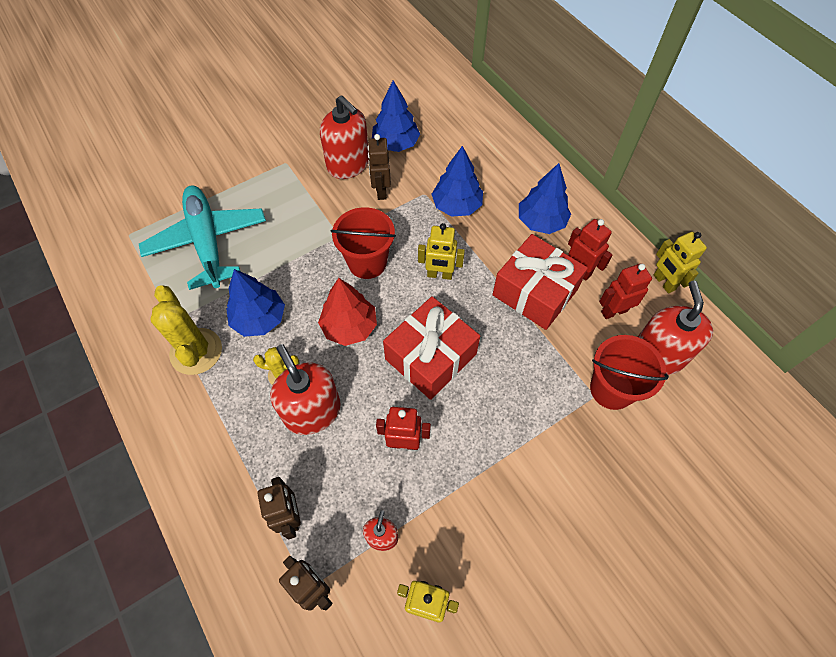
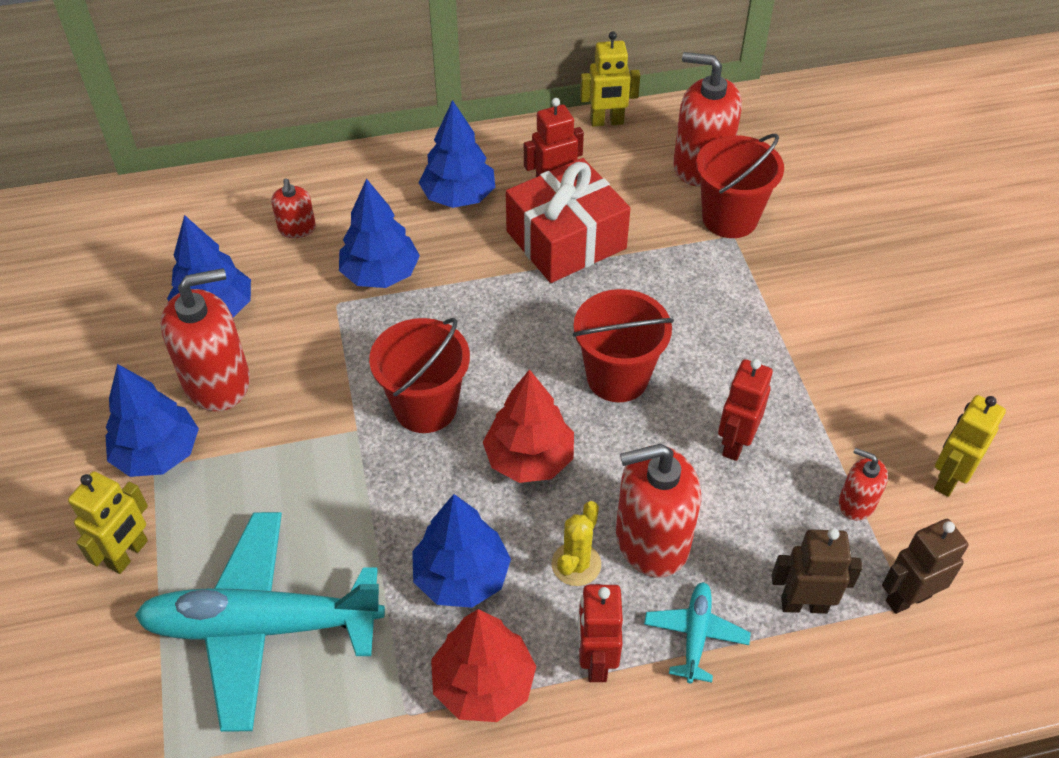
camera: 70 degrees left, 10 degrees down
yellow cactus [150,285,222,375] -> red tree [431,609,537,722]
brown robot [367,134,391,200] -> none
red gift [383,296,480,400] -> red bucket [573,289,674,402]
yellow robot [418,223,465,280] -> yellow robot moved to [68,471,148,574]
red robot [599,263,652,319] -> red robot moved to [578,584,623,682]
none -> blue tree [105,364,199,477]
none -> red soap dispenser [271,178,316,238]
none -> turquoise plane [644,582,751,684]

